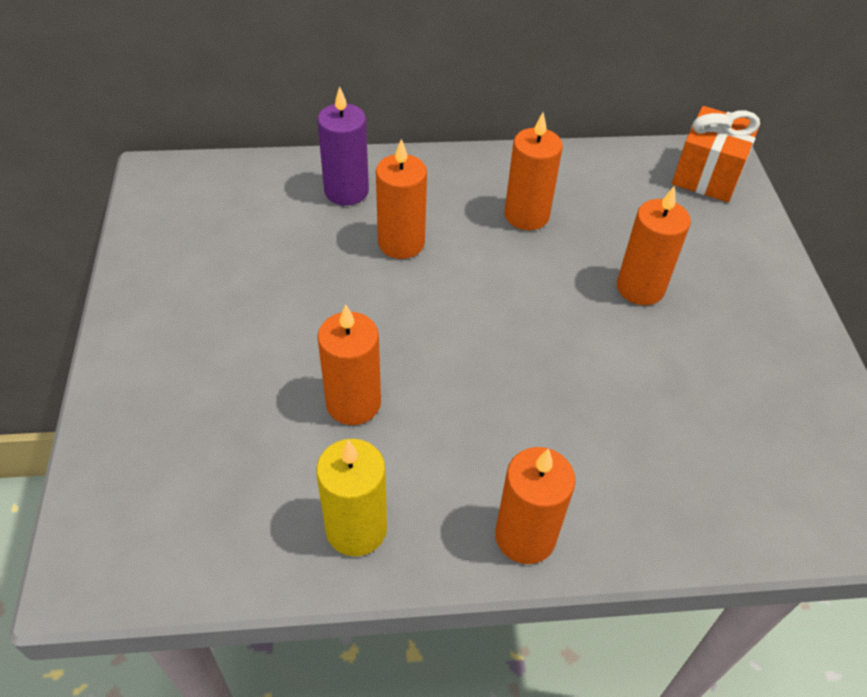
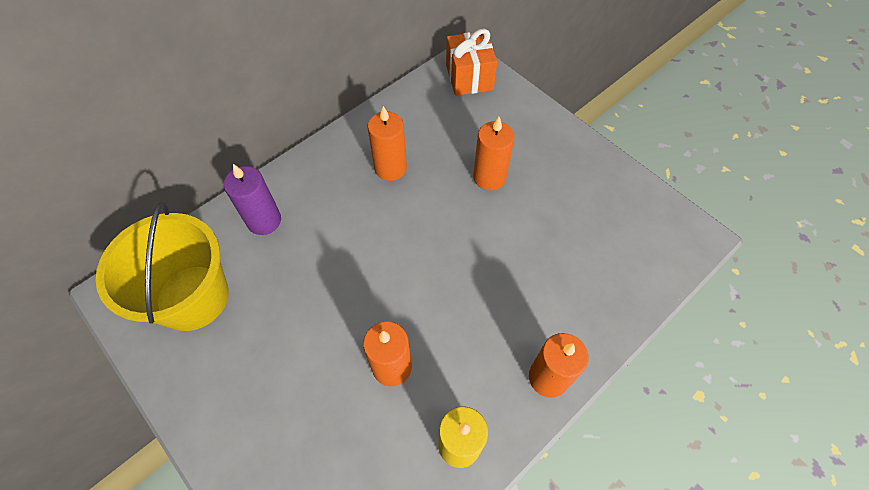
camera: 35 degrees left, 10 degrees up
orange candle [376,139,427,259] -> none
none -> yellow bucket [96,202,229,331]

